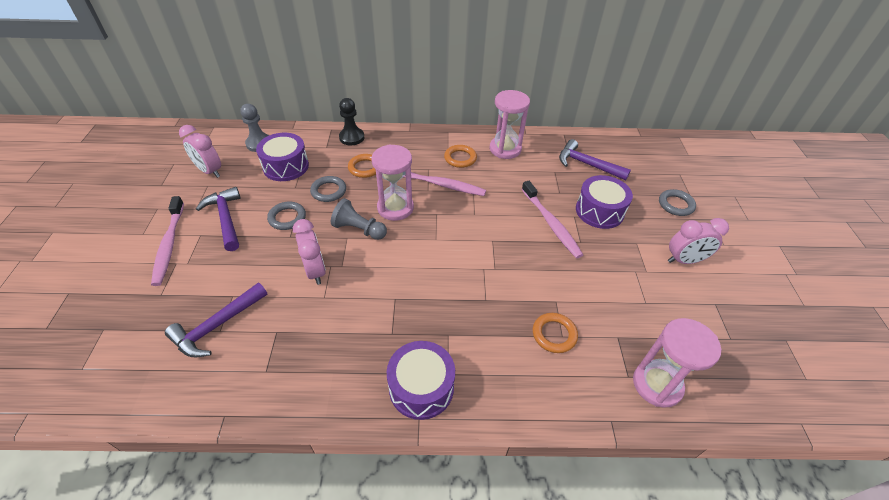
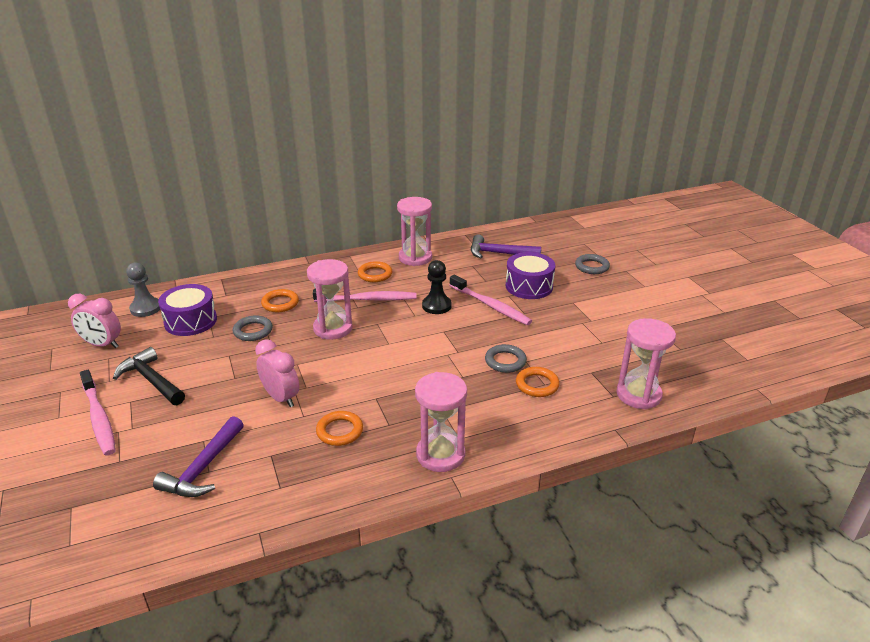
camera: 20 degrees left, 15 degrees down
purple hammer [196,187,241,251] -> black hammer [113,347,185,405]
grey ring [267,202,306,230] -> grey ring moved to [485,344,527,373]
grey pawn [331,198,387,240] -> none
black pawn [339,98,365,145] -> black pawn moved to [422,260,452,314]
purple drum [387,341,455,420] -> pink hourglass [415,372,467,472]
pink clock [668,218,729,264] -> none
none -> orange ring [316,411,363,446]

